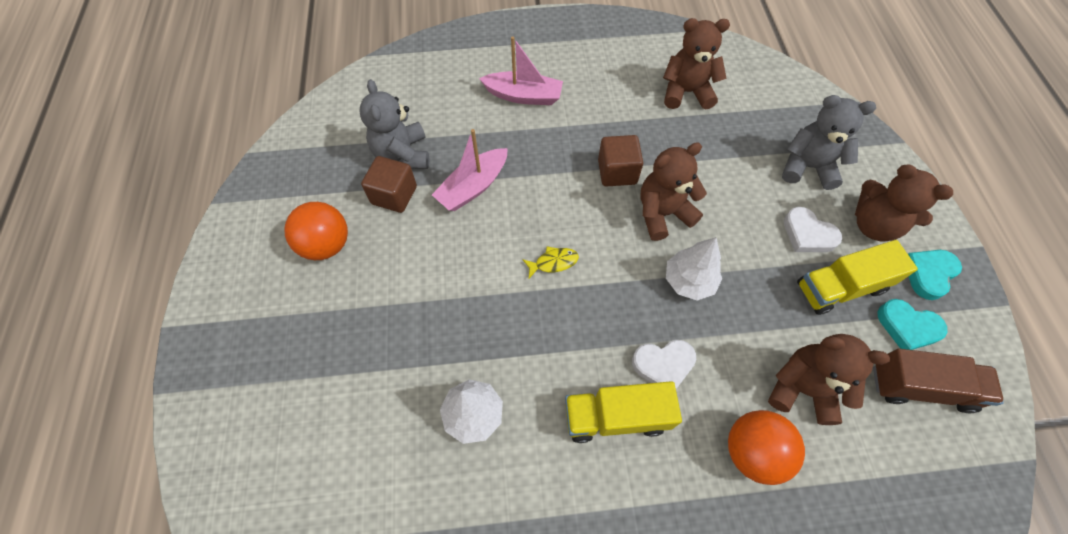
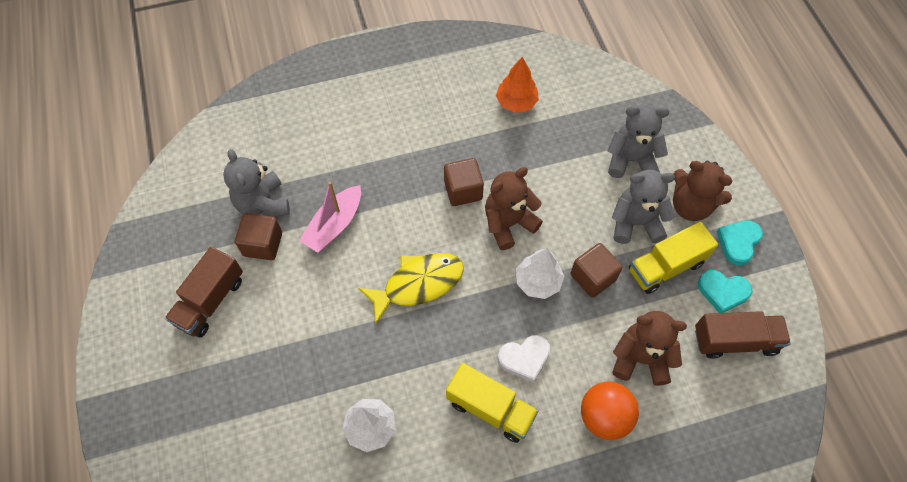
camera: 10 degrees left, 0 degrees up
orange ball [284,202,348,260] -> brown truck [165,247,243,338]
pink boat [479,36,563,105] -> none
yellow fish [522,246,579,278] -> yellow fish [358,253,464,325], size x2.13
yellow truck [565,381,682,443] -> yellow truck turned 135 degrees counterclockwise [446,363,539,443]
brown teddy bear [663,18,730,110] -> orange tree [496,57,539,113]
white heart [784,207,842,252] -> grey teddy bear [612,170,675,244]
none -> brown cube [571,243,623,298]

